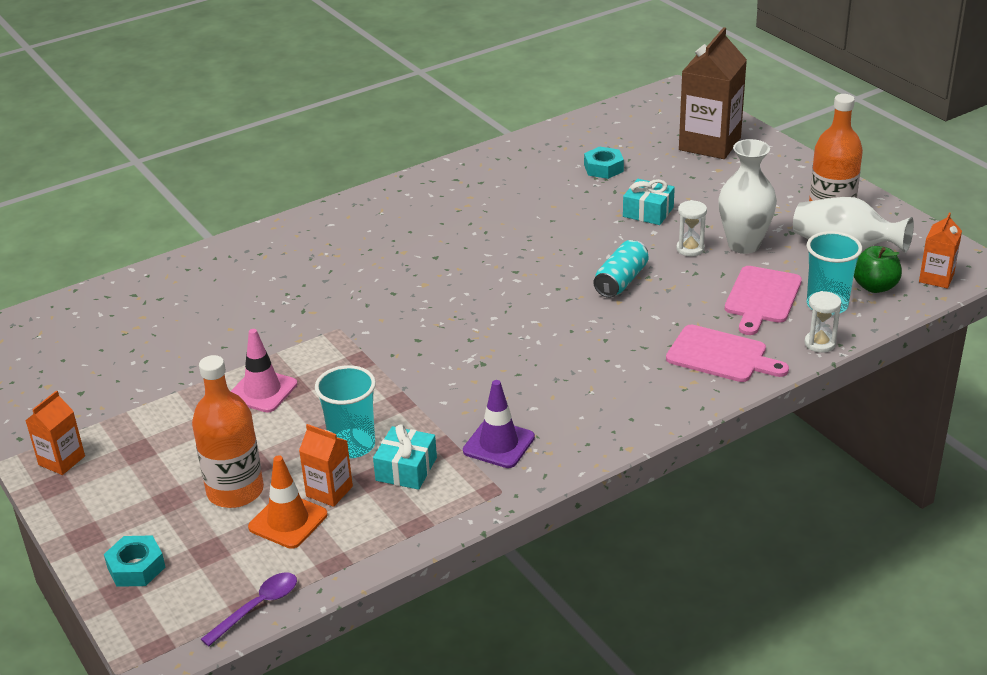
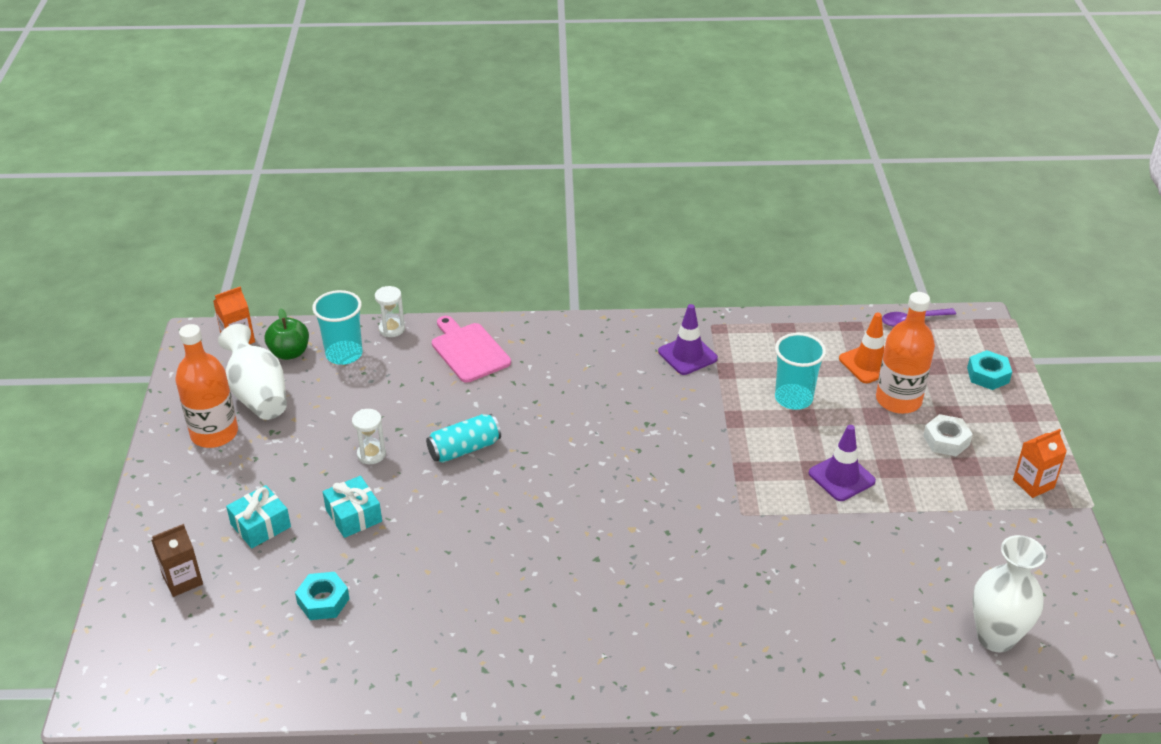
camera: 150 degrees left, 5 degrees up
pink traffic cone [230,329,297,413] -> purple traffic cone [809,425,876,501]
orange carton [299,424,353,507] -> none
turquoise gift [373,424,437,490] -> turquoise gift moved to [226,485,291,548]
brown carton [679,27,747,159] -> brown carton [152,524,203,597], size x0.51
white vase [718,139,777,254] -> white vase moved to [972,535,1046,652]
pink cutting board [725,266,802,335] -> none
none -> white nut [923,414,973,456]

